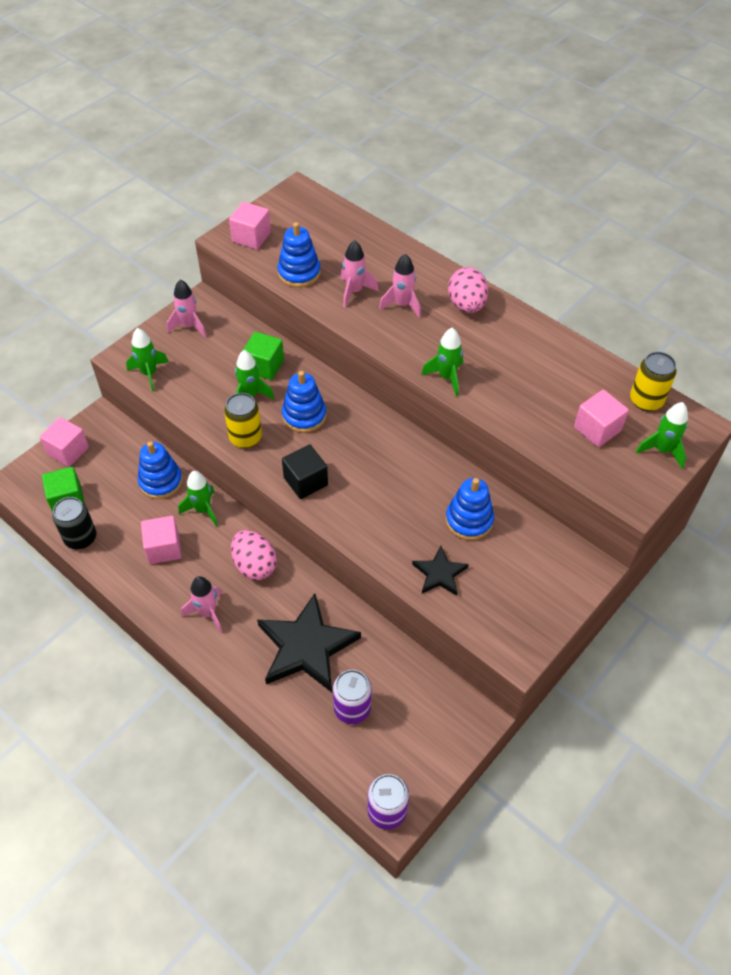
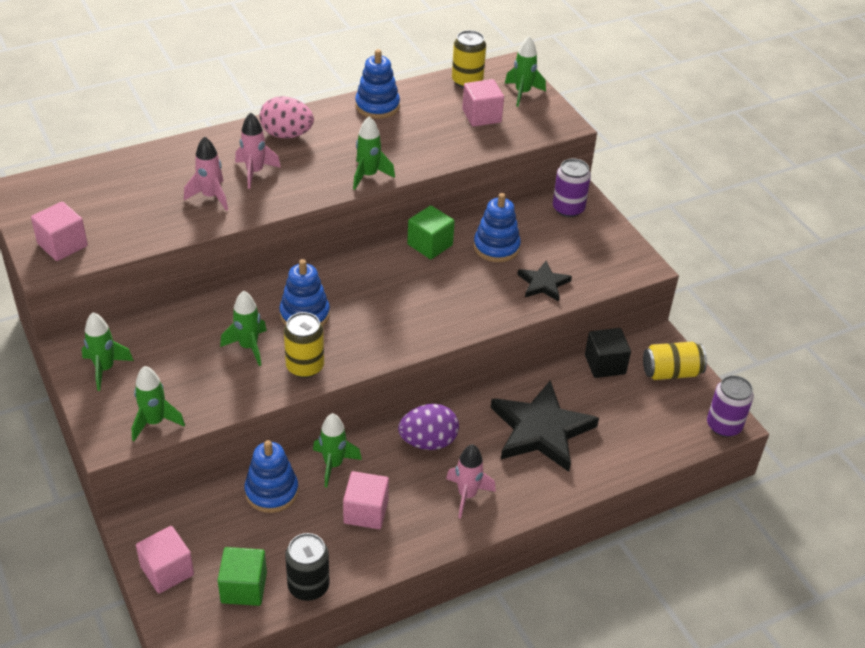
camera: 70 degrees left, 10 degrees down
pink rocket [167,280,206,337] -> green rocket [82,312,134,391]
pink egg [231,530,277,580] -> purple egg [398,404,459,450]
green cube [242,332,284,380] -> green cube moved to [407,205,455,259]
blue stacking toy [278,222,321,288] -> blue stacking toy moved to [355,49,400,119]
black cube [282,444,328,499] -> black cube moved to [585,328,631,378]
purple can [333,670,371,724] -> purple can moved to [553,159,591,217]
none -> yellow can [643,342,707,380]

